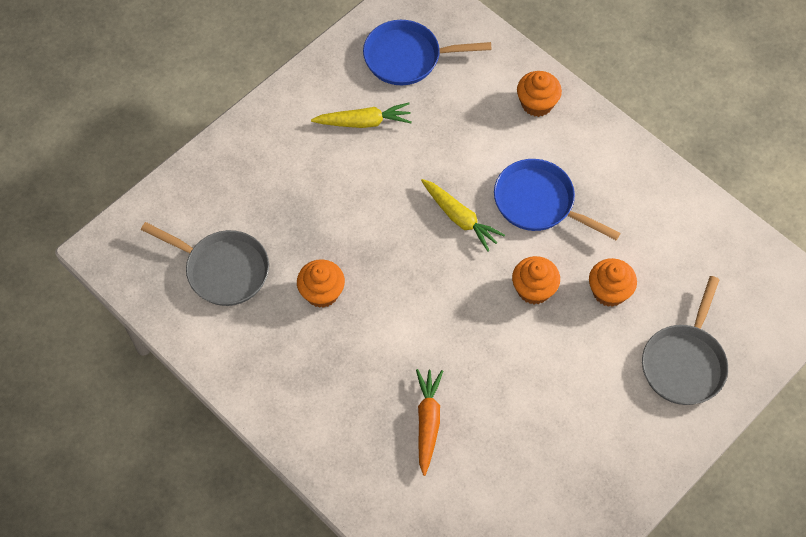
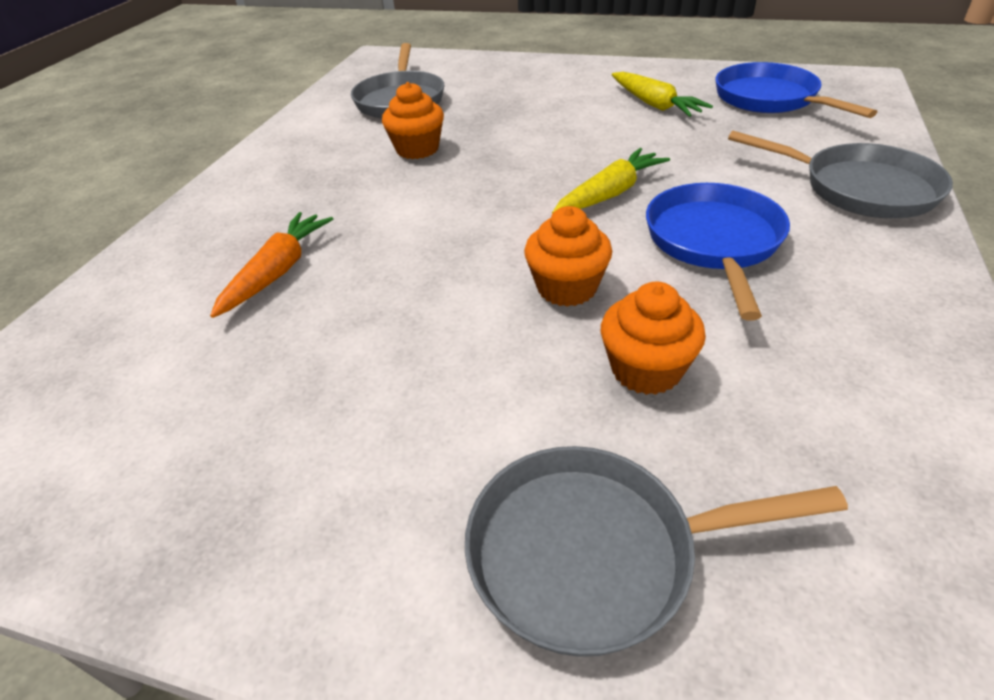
camera: 65 degrees right, 20 degrees down
orange carrot [416,369,443,476] -> orange carrot turned 45 degrees counterclockwise [210,212,333,318]
yellow carrot [421,179,505,252] -> yellow carrot turned 150 degrees counterclockwise [552,148,670,214]
orange cupcake [517,71,562,117] -> grey pan [728,131,953,218]

